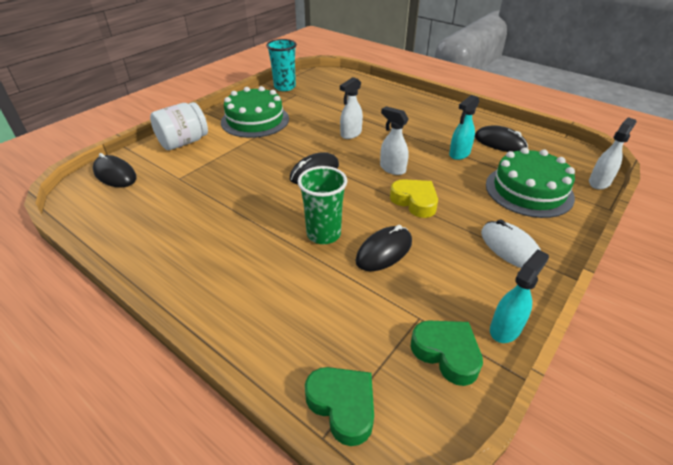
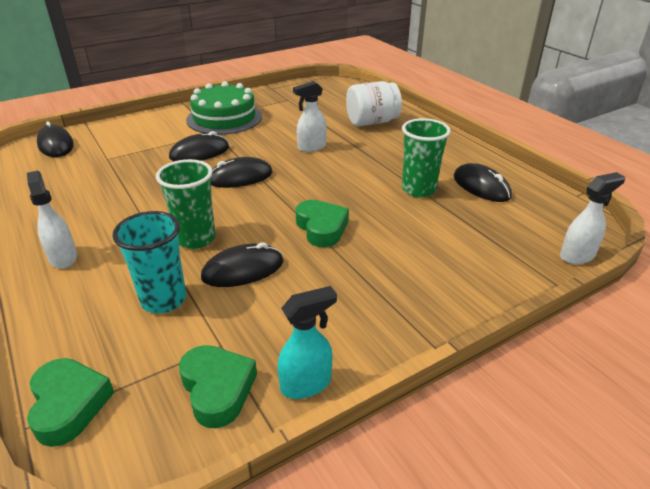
camera: 20 degrees right, 5 degrees down
white jar [150,102,208,150] -> white jar moved to [346,81,402,126]
turquoise cup [266,39,297,91] -> turquoise cup moved to [113,211,186,313]
white spray bottle [380,106,409,175] -> white spray bottle moved to [27,171,77,269]
yellow heart [390,179,438,218] -> green heart [295,200,349,247]
turquoise spray bottle [449,95,480,160] -> green cup [402,118,451,197]
white mouse [481,220,541,268] -> none
green cake [486,147,575,218] -> none
none -> black mouse [169,131,229,161]

